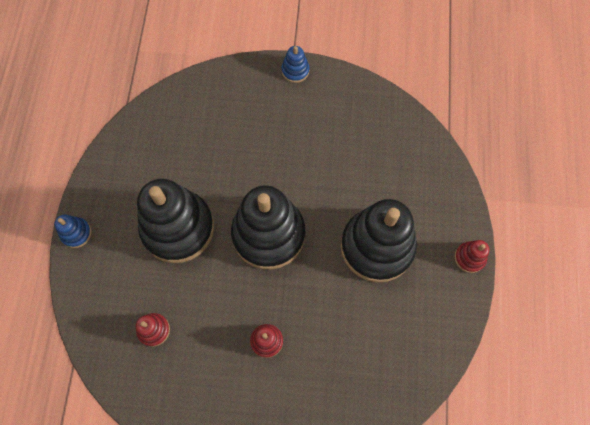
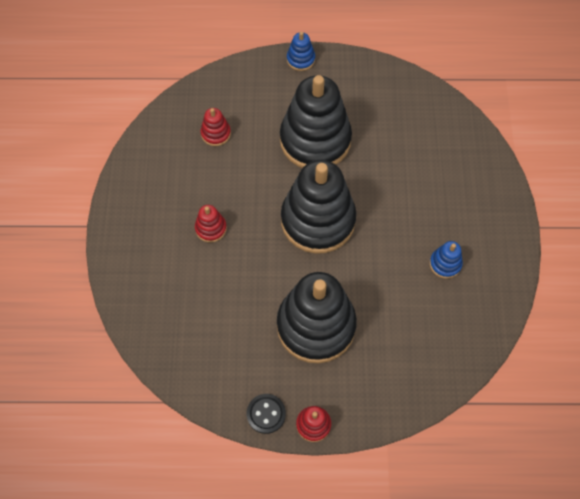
camera: 85 degrees right, 5 degrees down
blue stacking toy [282,46,309,83] -> blue stacking toy moved to [430,241,463,279]
none -> black button [247,394,286,434]

